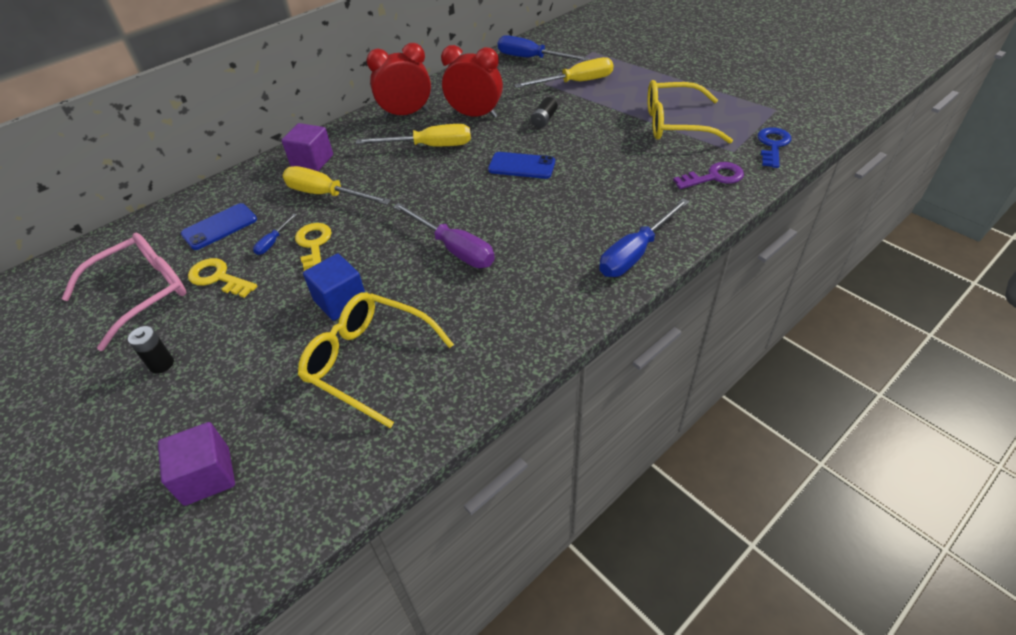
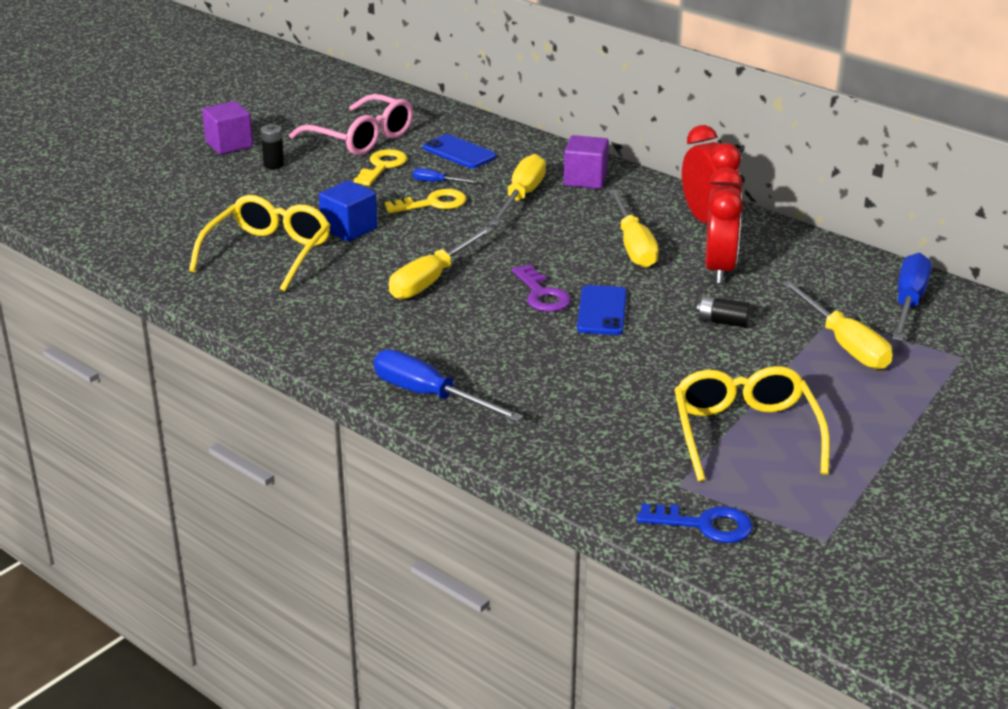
camera: 80 degrees right, 15 degrees down
purple cube [158,422,235,506] -> purple cube moved to [202,101,253,154]
purple screwdriver [393,203,495,268] -> yellow screwdriver [389,227,493,299]
purple key [673,162,744,189] -> purple key moved to [512,265,571,312]

